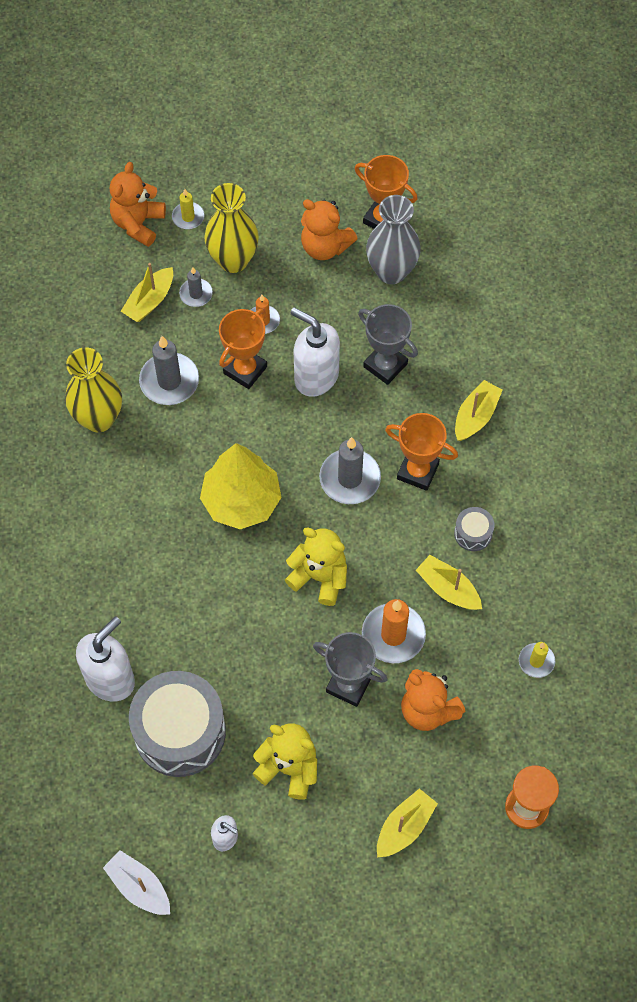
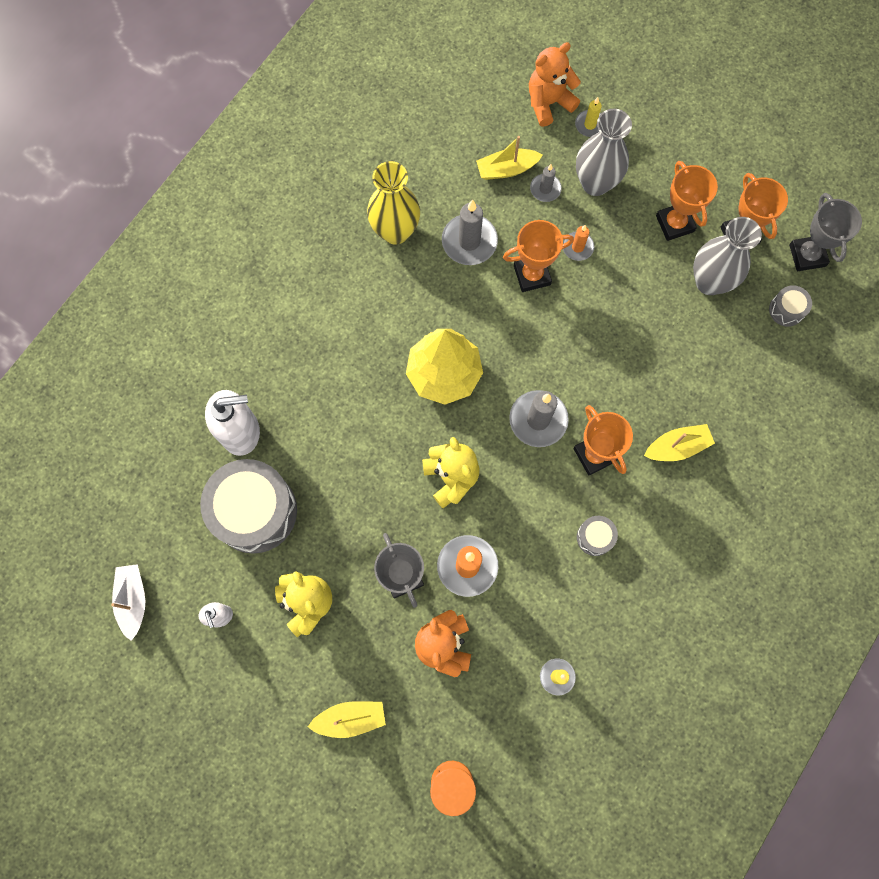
camera: 40 degrees right, 10 degrees up
yellow vase [204,183,259,273] -> grey vase [576,109,632,196]
white soap dispenser [291,307,340,397] -> none
orange teddy bear [301,199,358,260] -> orange trophy [656,161,718,241]
grey trophy [358,304,418,385] -> grey trophy moved to [789,193,862,271]
yellow boat [416,555,482,610] -> none
none -> grey drum [769,285,812,327]

